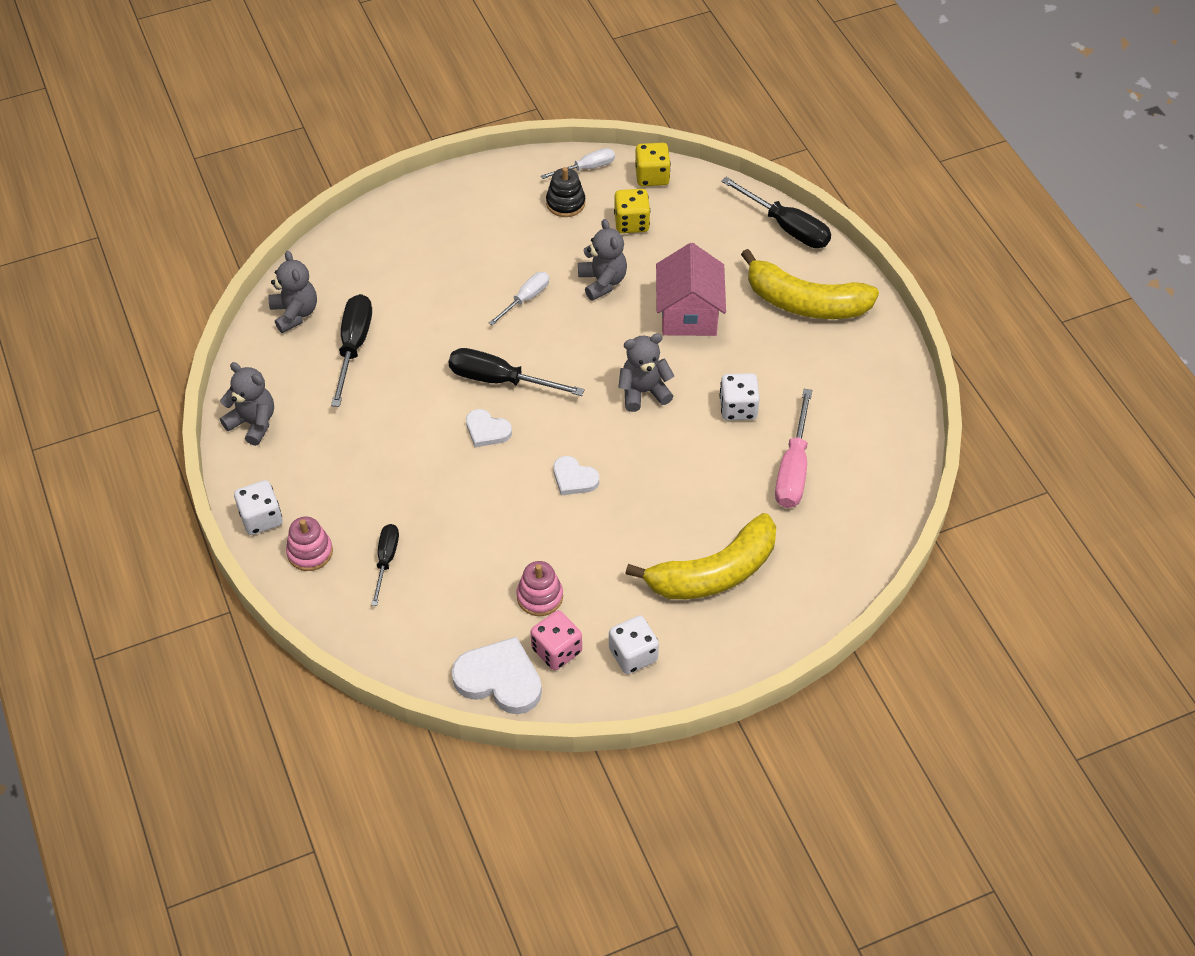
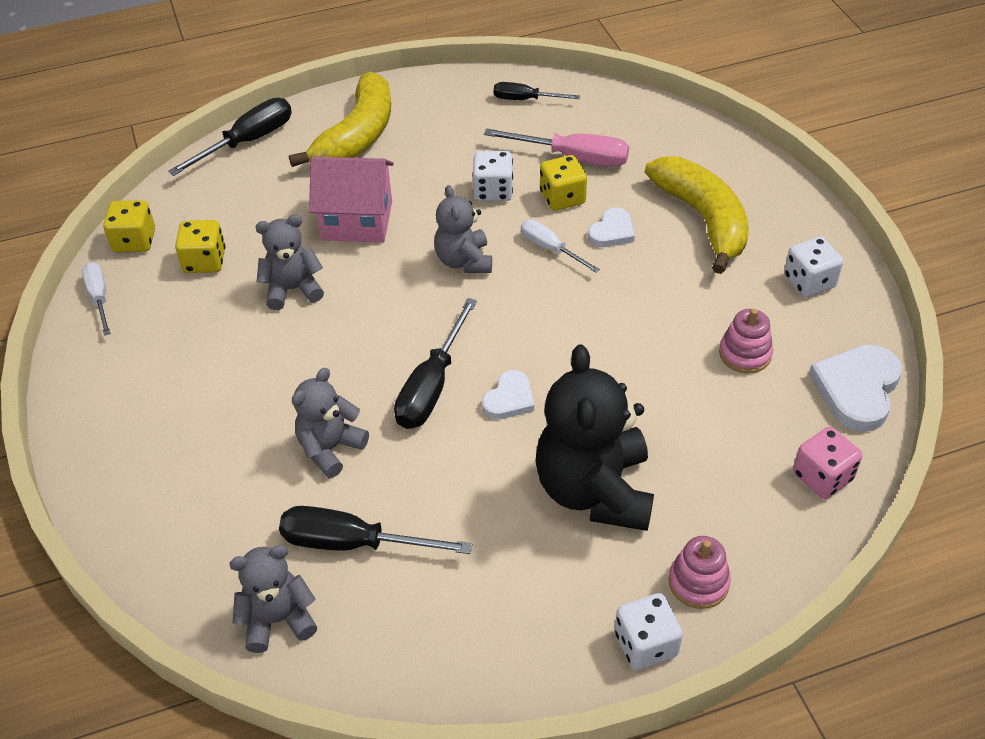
camera: 85 degrees left, 5 degrees down
grey teddy bear [220,362,274,446] -> grey teddy bear moved to [292,368,369,478]
black screwdriver [371,524,399,606] -> black screwdriver moved to [494,82,580,100]
white screwdriver [489,272,549,326] -> white screwdriver moved to [521,220,600,273]
pink dice [531,610,582,670] -> pink dice moved to [793,427,862,499]
black stacking toy [546,167,585,217] -> none
white heart [553,456,599,495] -> white heart moved to [588,207,635,247]
none -> black teddy bear [535,344,654,531]
none -> yellow dice [540,155,587,211]

